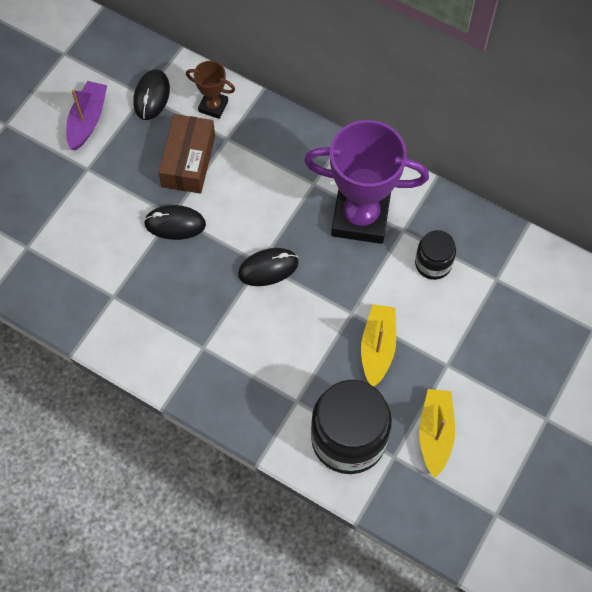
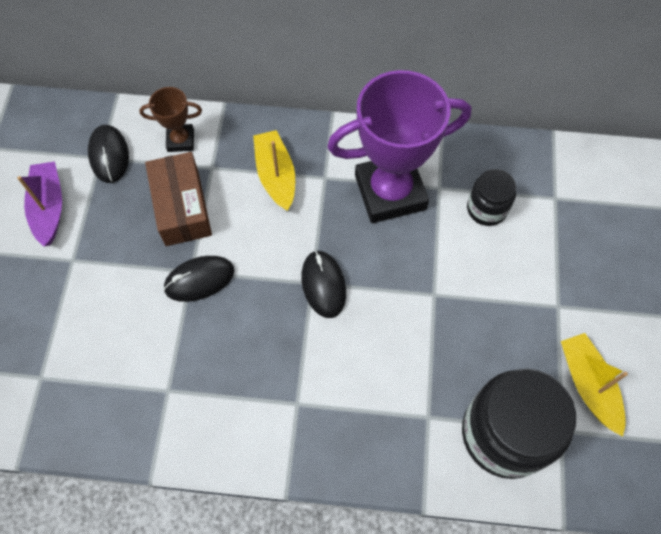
camera: 25 degrees left, 0 degrees up
black mouse [238,248,299,286] -> black mouse turned 60 degrees counterclockwise [301,250,346,318]
yellow boat [361,304,396,387] -> yellow boat moved to [253,130,295,211]

